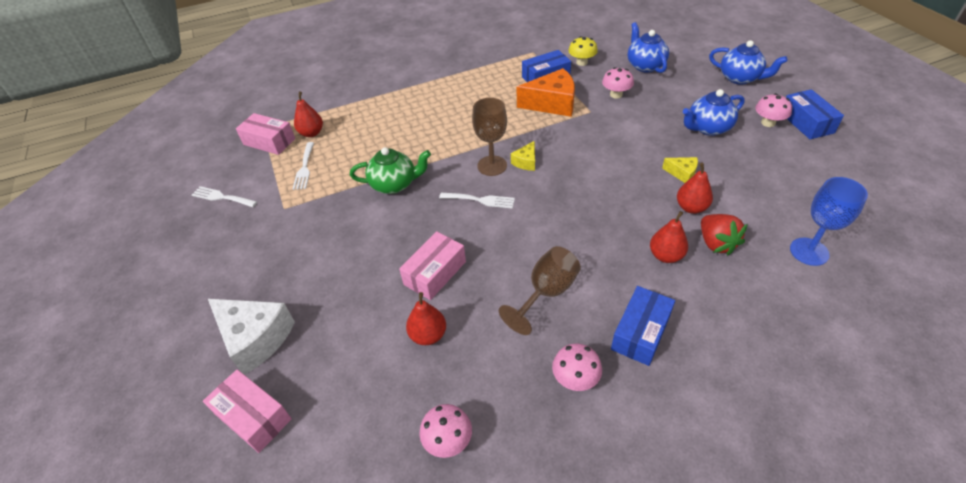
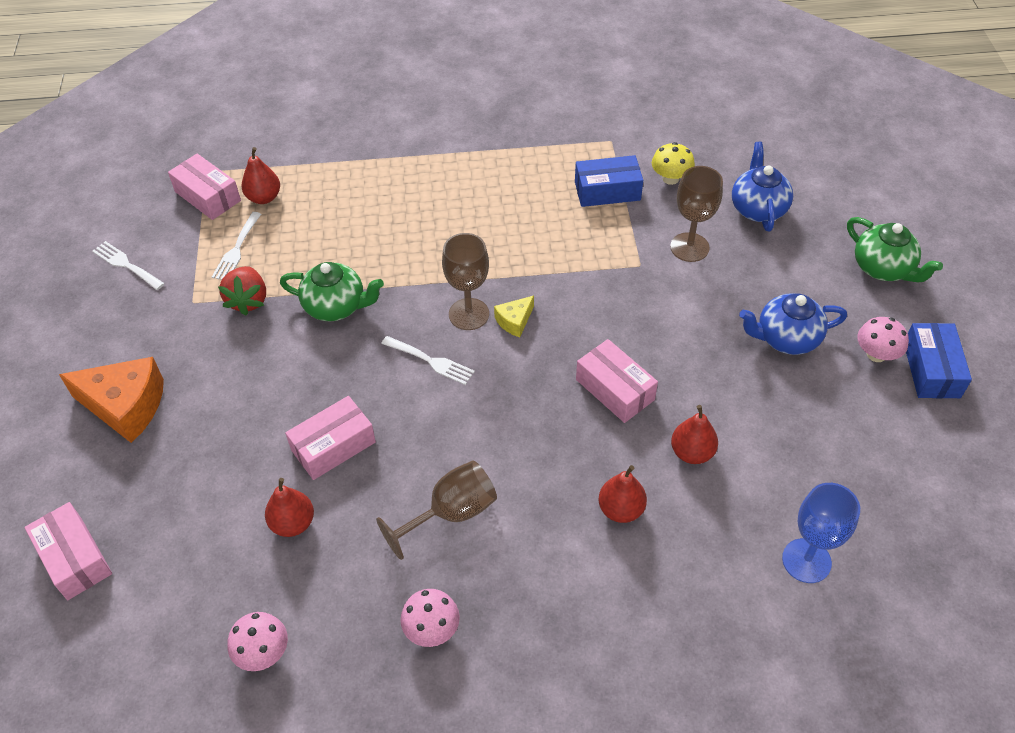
camera: 15 degrees right, 5 degrees up
white cheese [208,299,295,375] -> none
orange cheese [517,68,575,117] -> orange cheese moved to [59,357,164,443]
pink mushroom [602,67,634,99] -> brown goblet [670,166,723,262]
blue box [611,286,675,366] -> none
yellow cheese [662,157,698,183] -> none
red strawberry [701,214,747,255] -> red strawberry moved to [218,266,266,316]
blue teapot [709,40,788,85] -> green teapot [847,217,943,282]
none -> pink box [576,339,658,423]

